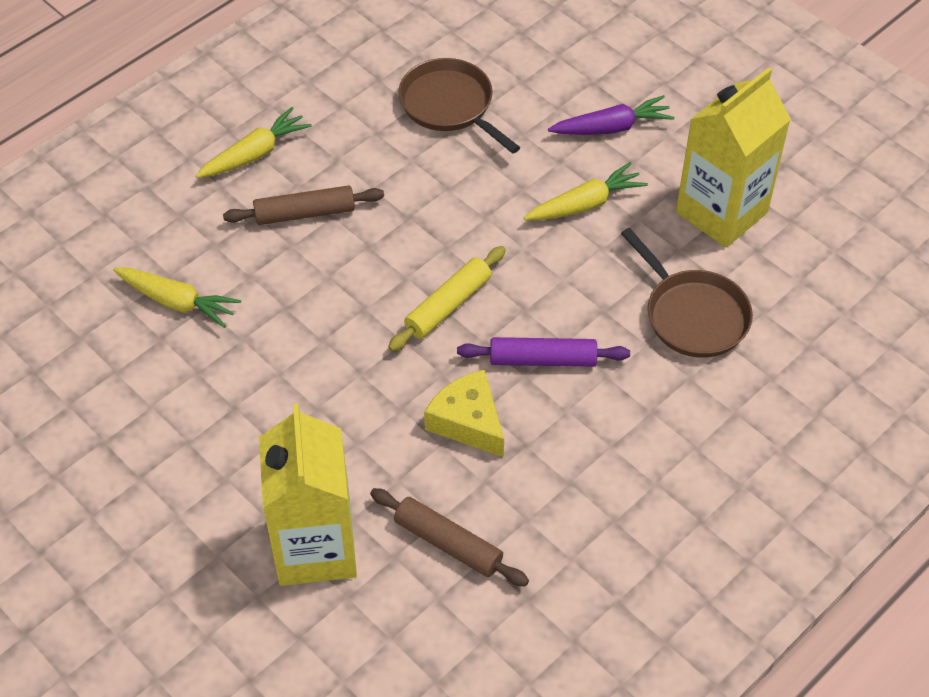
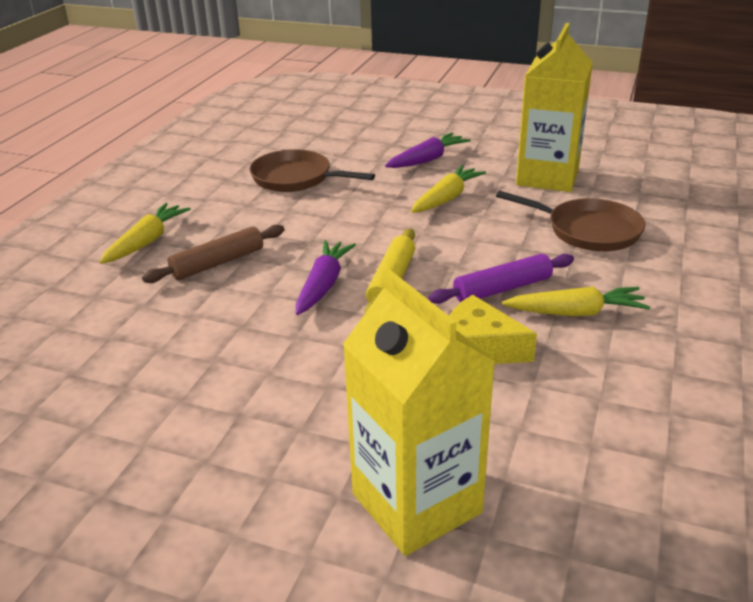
camera: 25 degrees left, 20 degrees down
yellow carrot [113,267,241,328] -> yellow carrot moved to [502,286,650,316]
brown rolling pin [370,488,529,586] -> none
none -> purple carrot [296,240,356,315]

